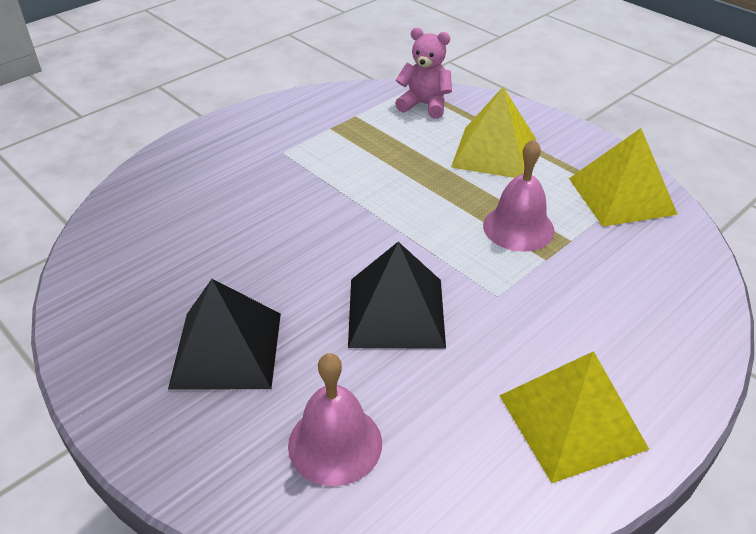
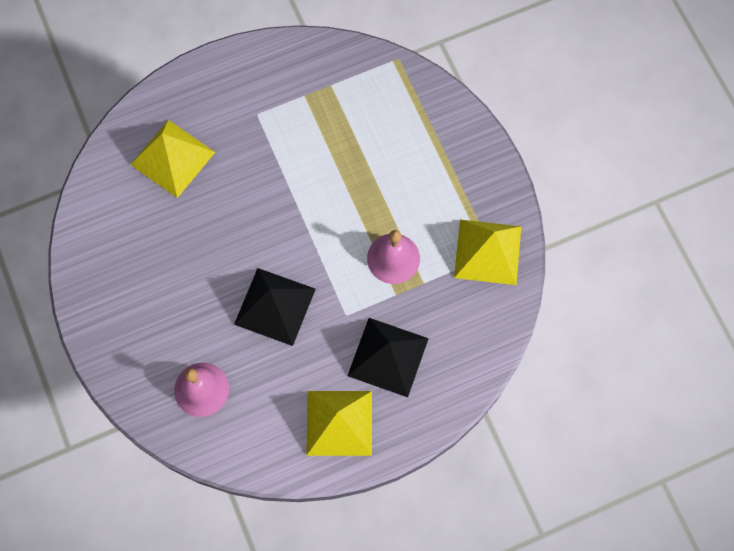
camera: 20 degrees right, 30 degrees up
black pyramid [168,279,281,390] -> black pyramid moved to [347,318,429,397]
pink teddy bear [395,28,452,119] -> none
yellow pyramid [451,87,536,178] -> yellow pyramid moved to [130,120,215,198]

